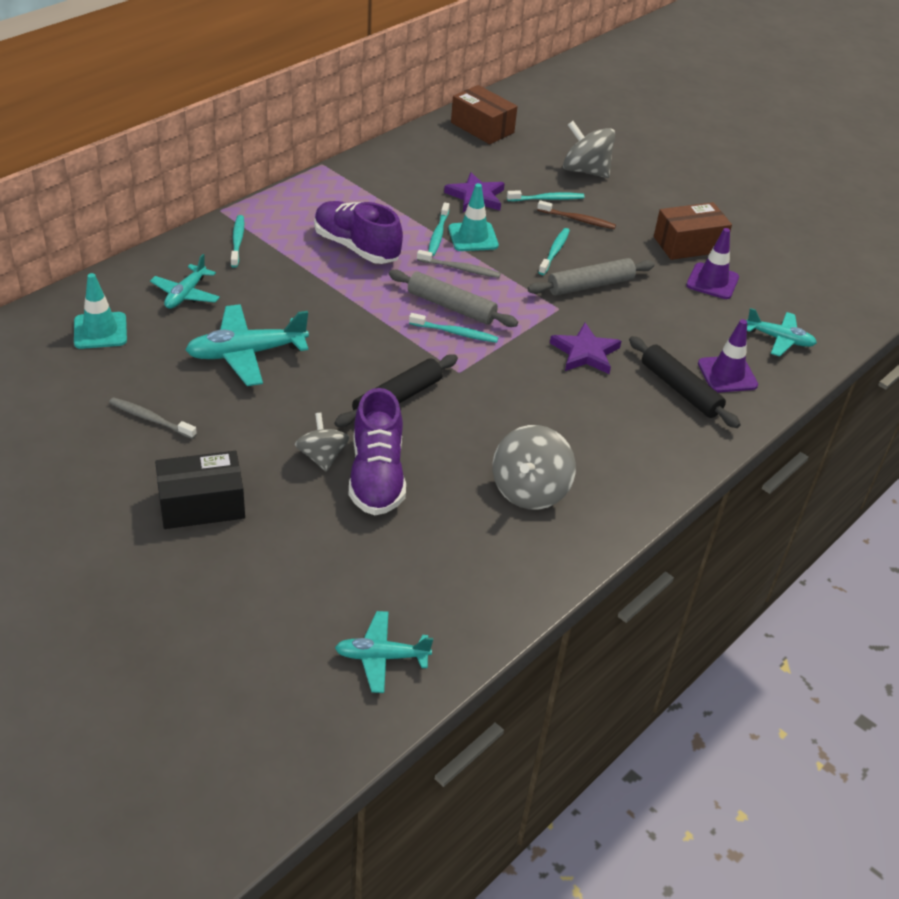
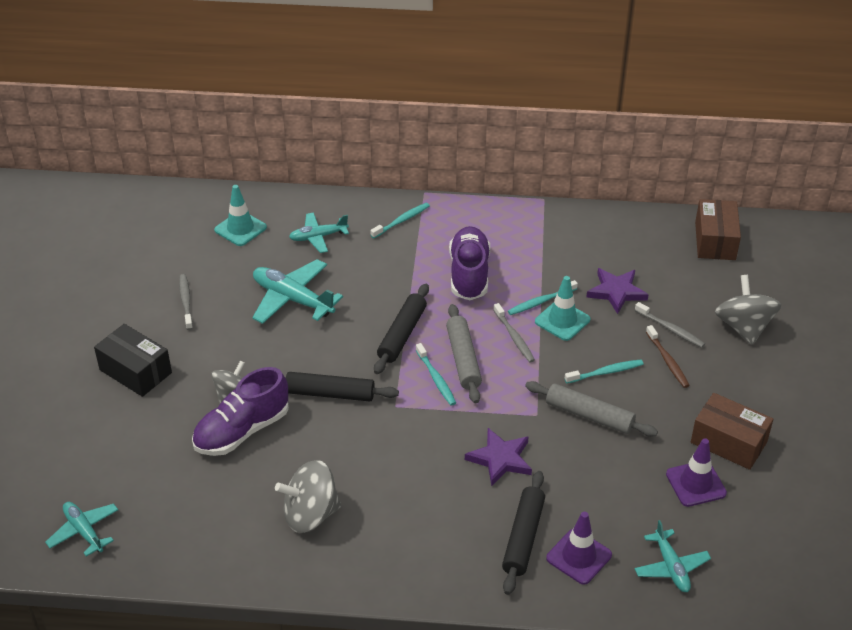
camera: 55 degrees right, 0 degrees up
turquoise toothbrush [507,190,585,201] -> grey toothbrush [635,302,705,348]
none -> black rolling pin [374,284,429,374]

